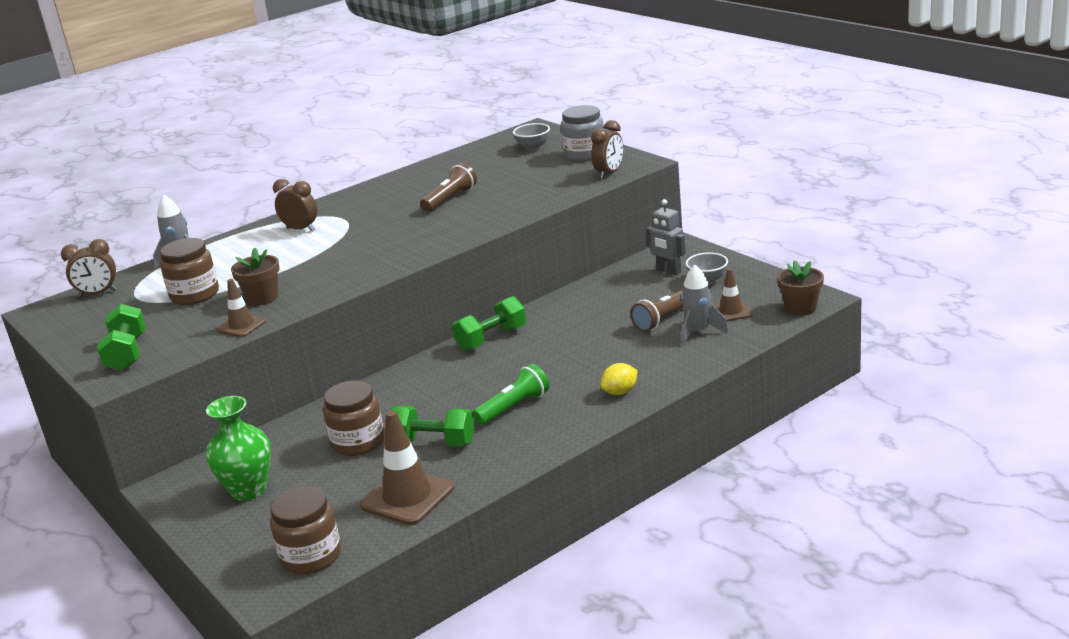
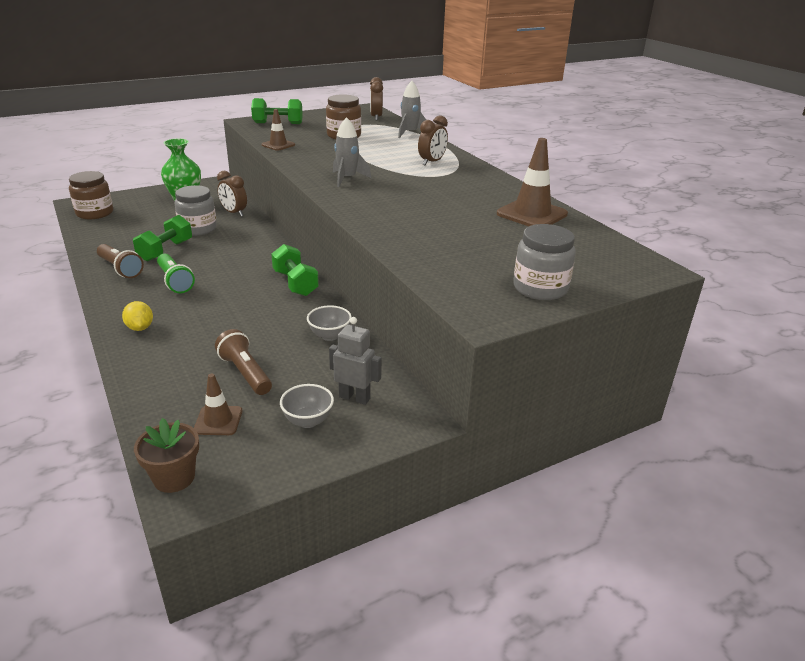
camera: 95 degrees right, 5 degrees up
brown flower pot [231,248,279,306] -> none
brown jar [323,381,385,456] -> grey jar [174,185,217,236]
brown traffic cone [360,410,454,525] -> brown traffic cone moved to [497,138,568,226]
brown flashlight [420,163,477,212] -> brown flashlight moved to [97,244,144,278]
grey bowl [513,123,550,151] -> grey bowl moved to [307,306,352,341]
brown clock [591,120,623,179] -> brown clock moved to [217,171,247,216]
grey robot [646,199,686,275] -> grey robot turned 60 degrees clockwise [329,317,382,405]
grey rocket [681,265,729,346] -> grey rocket moved to [333,117,371,187]

